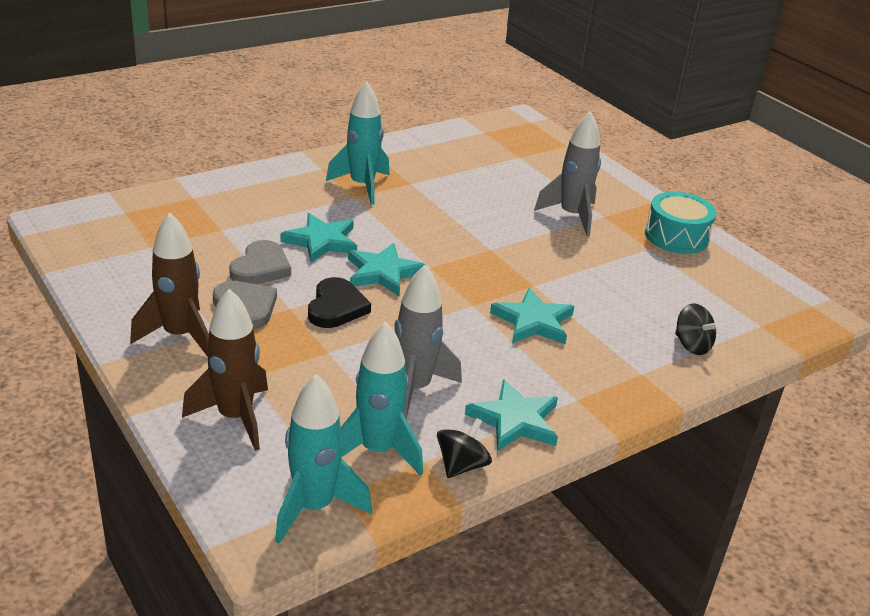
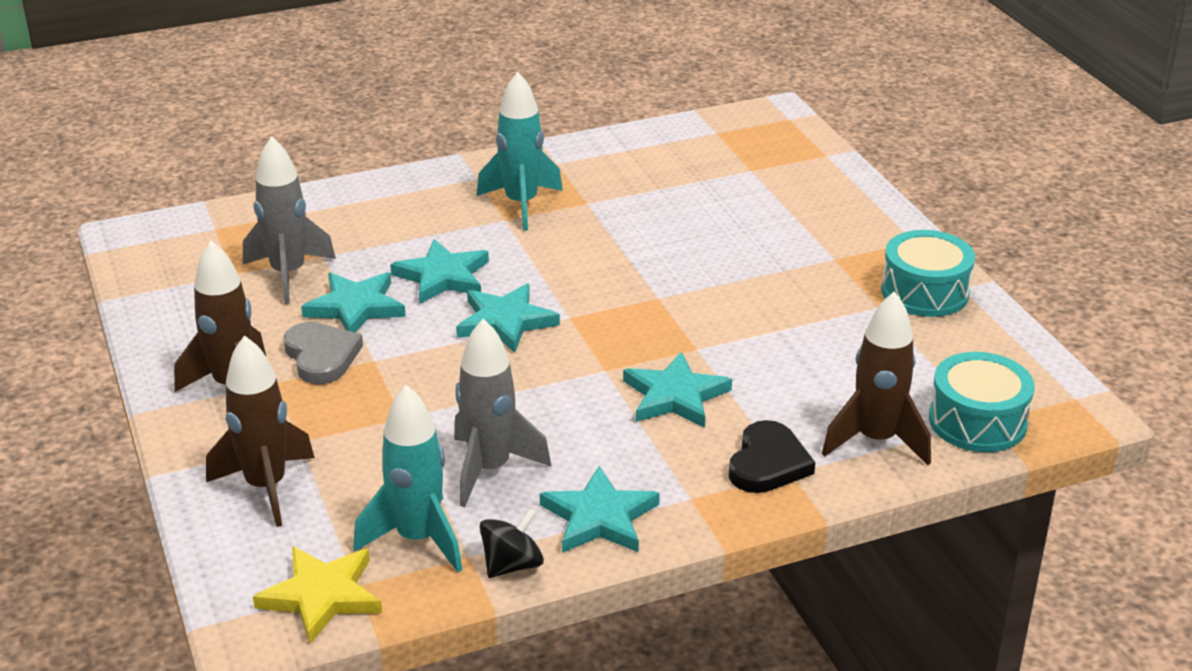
camera: 15 degrees right, 0 degrees up
grey heart [229,240,291,284] -> turquoise star [301,272,406,333]
turquoise rocket [275,374,372,544] -> yellow star [253,546,382,644]
black heart [308,277,371,328] -> black heart moved to [729,420,815,493]
grey rocket [534,111,601,236] -> grey rocket moved to [243,136,336,304]
black spinning top [675,304,719,355] -> brown rocket [822,291,931,465]
none -> turquoise drum [929,352,1035,452]

